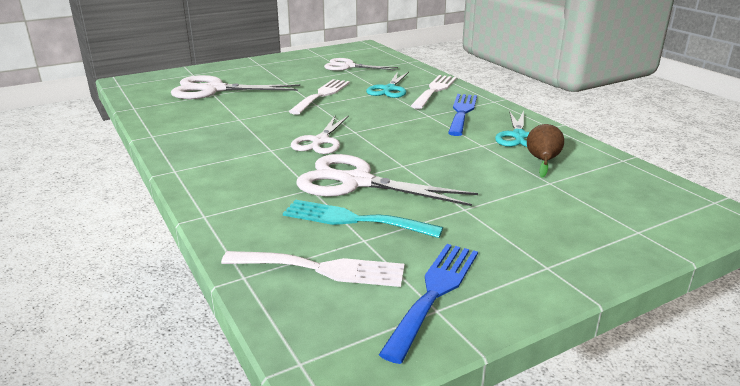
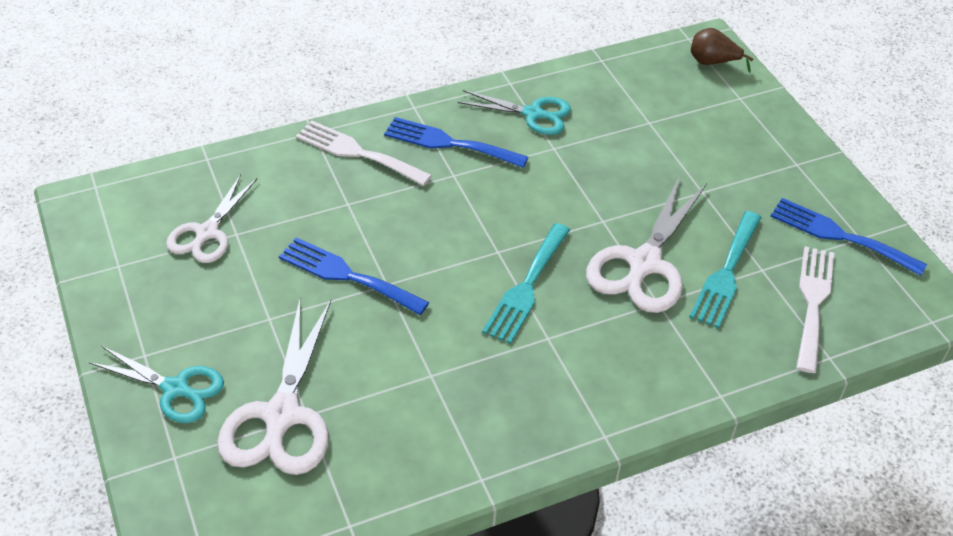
camera: 85 degrees left, 20 degrees up
white fork [289,79,350,115] -> blue fork [279,237,430,315]
white scissors [291,115,349,154] -> turquoise fork [482,223,570,344]
turquoise scissors [366,72,409,98] -> turquoise scissors moved to [89,346,224,423]
brown pear [527,124,564,178] -> brown pear moved to [691,28,754,73]

